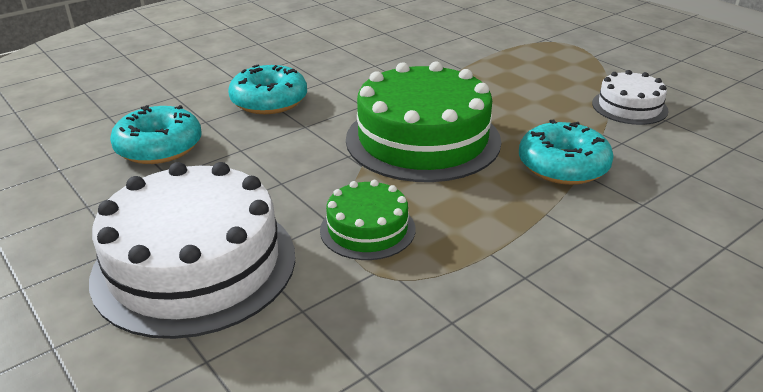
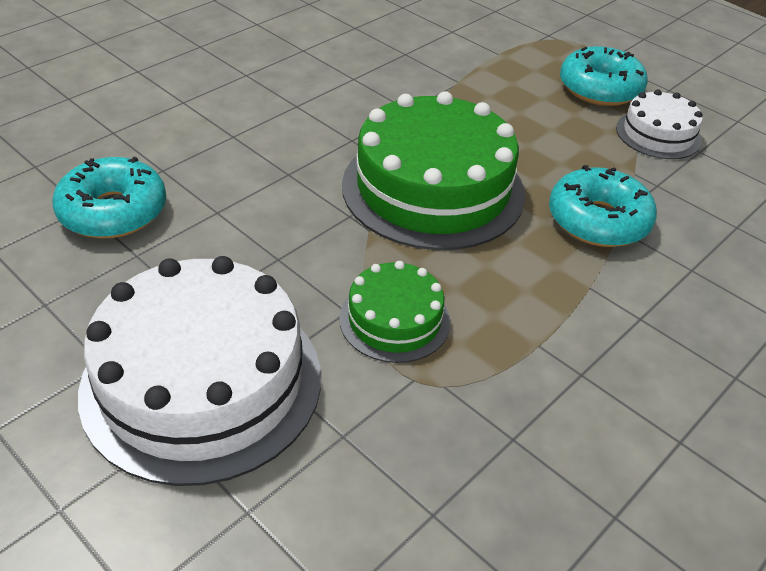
camera: 10 degrees left, 10 degrees up
turquoise donut [228,65,307,114] -> turquoise donut moved to [560,46,648,106]

